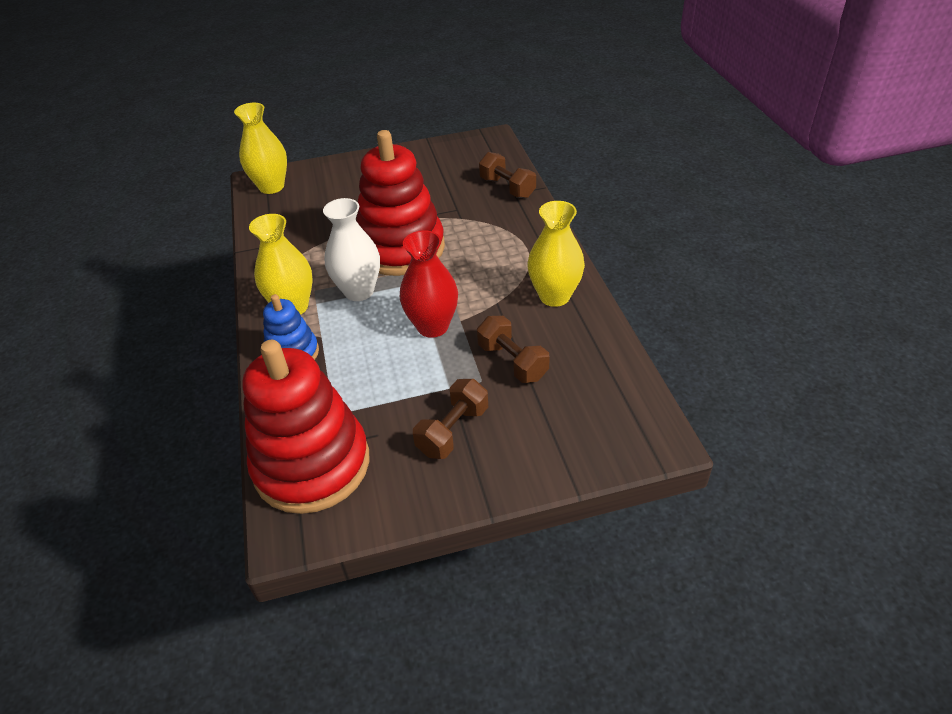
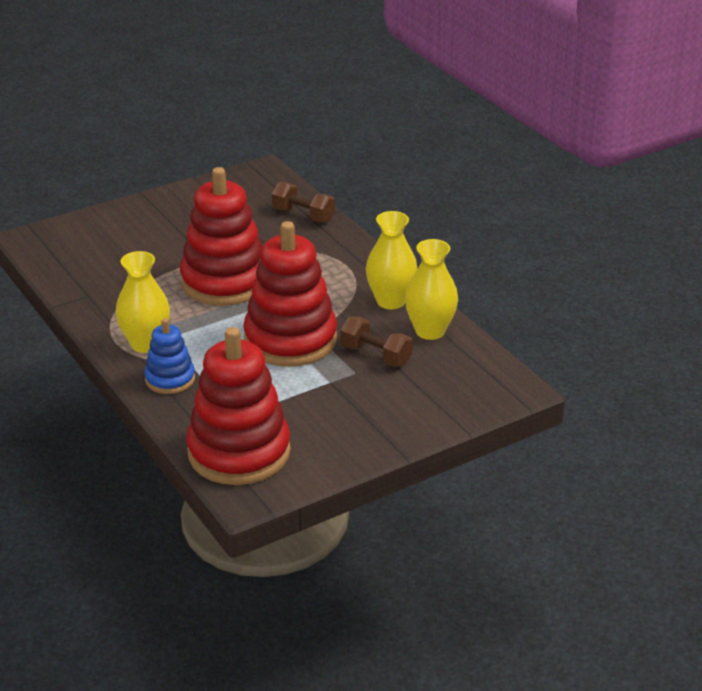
camera: 20 degrees left, 10 degrees down
yellow vase [234,103,287,194] -> yellow vase moved to [405,239,458,340]
white vase [323,198,380,301] -> none
red vase [400,230,458,338] -> red stacking toy [243,221,337,367]
brown dumbbell [413,379,488,459] -> none

